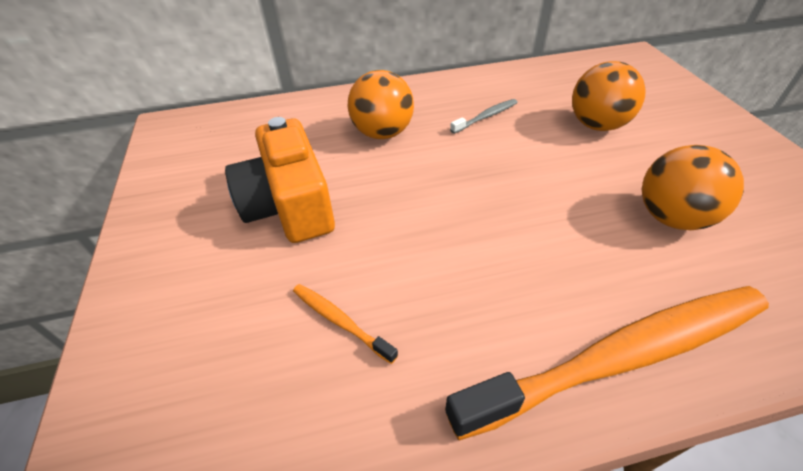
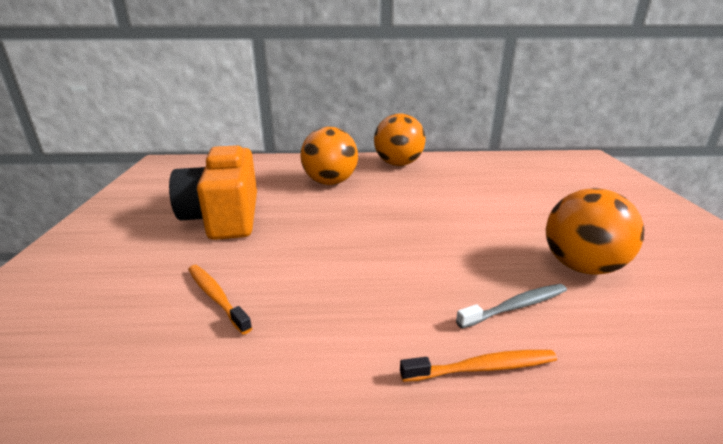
camera: 10 degrees right, 20 degrees down
orange toothbrush [445,286,769,441] -> orange toothbrush [400,350,557,382], size x0.40
grey toothbrush [450,99,518,134] -> grey toothbrush moved to [456,284,567,329]
orange ball [572,61,646,131] -> orange ball moved to [374,114,426,166]

